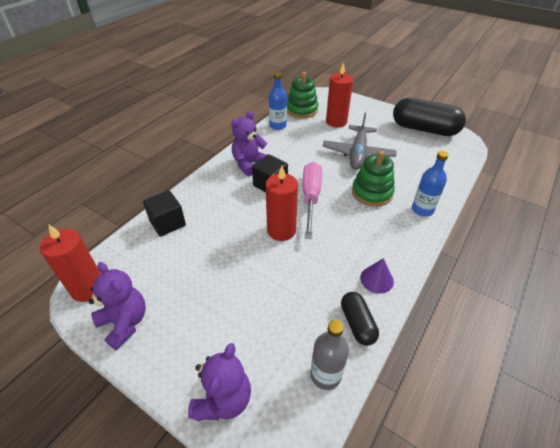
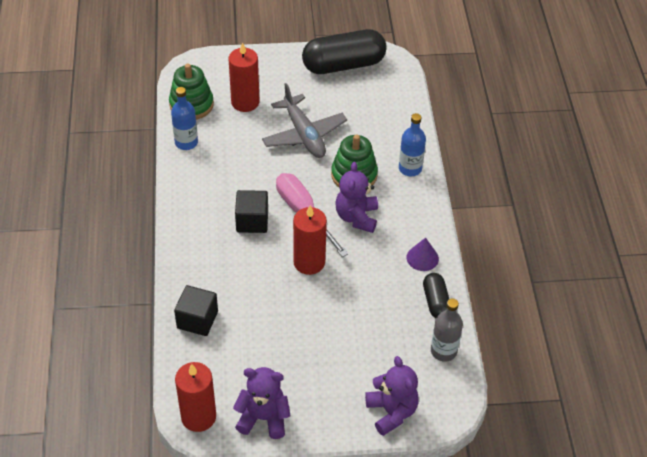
camera: 40 degrees left, 5 degrees up
purple teddy bear [231,111,267,176] -> purple teddy bear moved to [335,162,378,233]
black capsule [341,292,379,346] -> black capsule turned 45 degrees clockwise [423,273,449,318]

